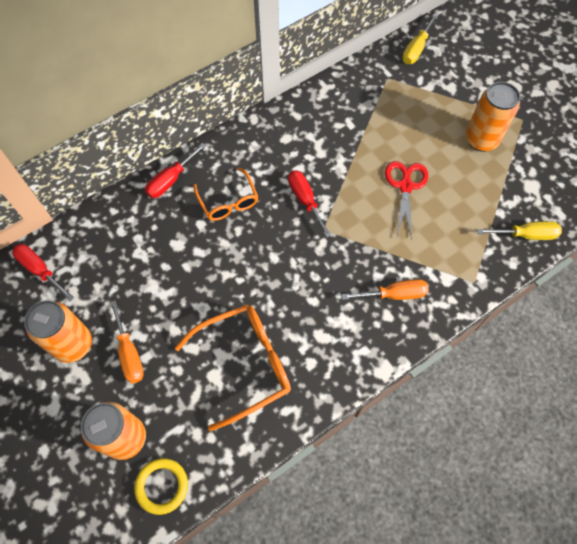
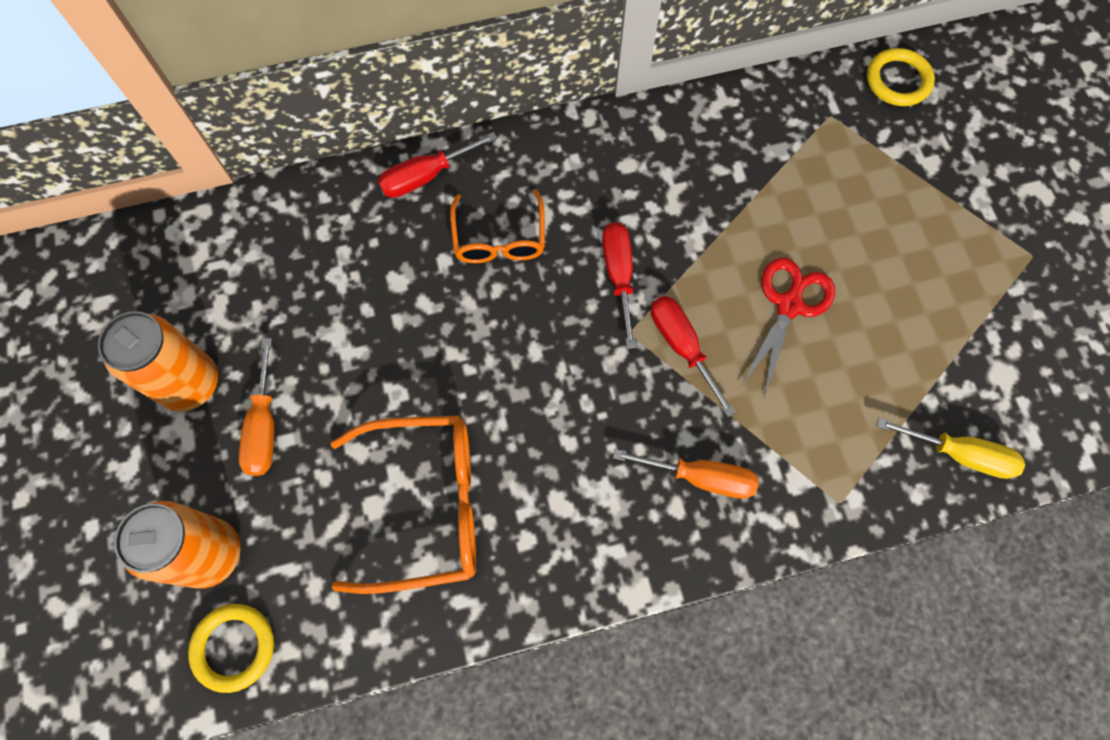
camera: 20 degrees right, 5 degrees up
red screwdriver [12,244,74,301] -> red screwdriver moved to [651,296,736,417]
yellow screwdriver [403,13,439,64] -> yellow ring [867,48,935,106]
orange can [465,82,520,152] -> none

